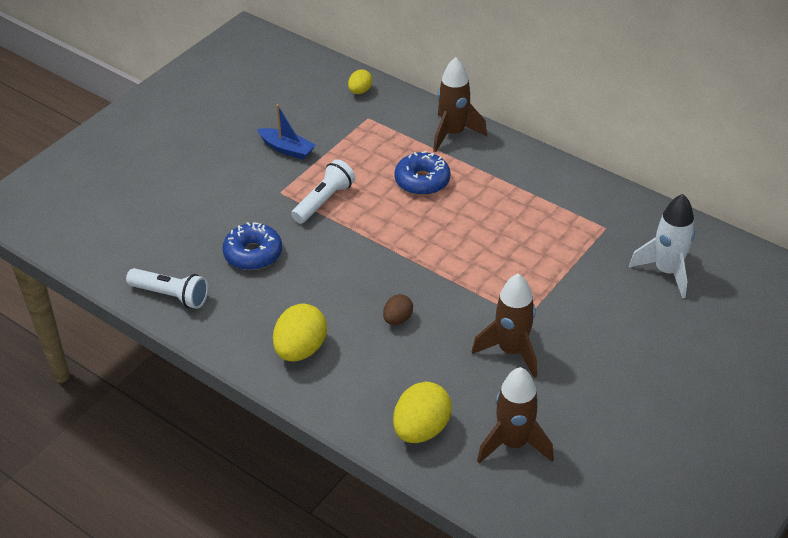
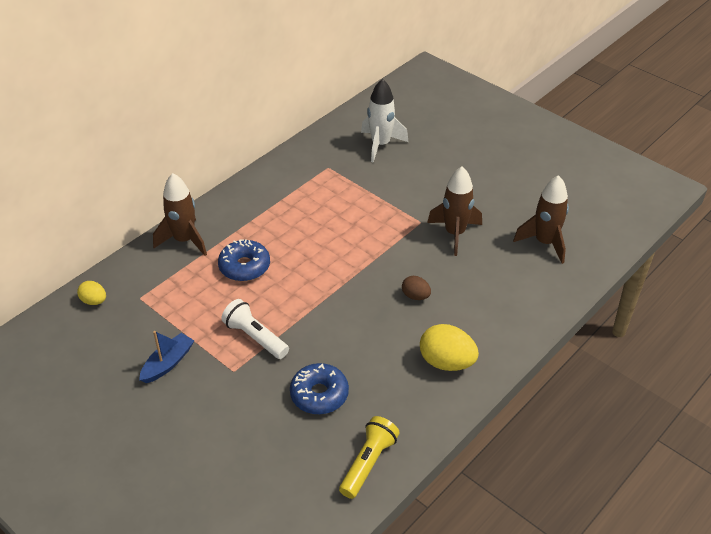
camera: 85 degrees left, 0 degrees up
white flashlight [126,268,208,309] -> yellow flashlight [339,416,400,499]
yellow egg [393,382,452,443] -> none

